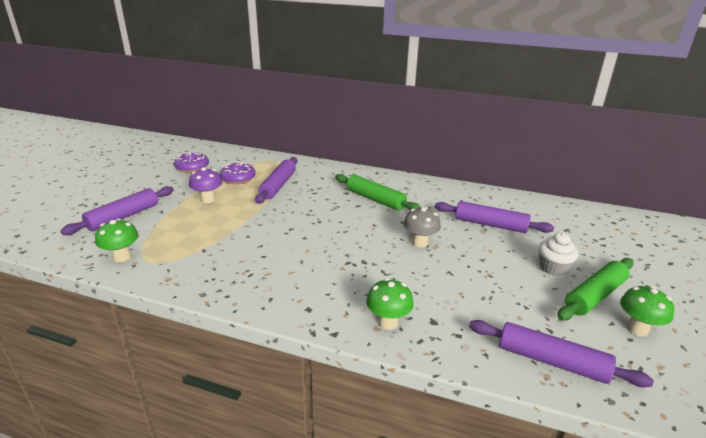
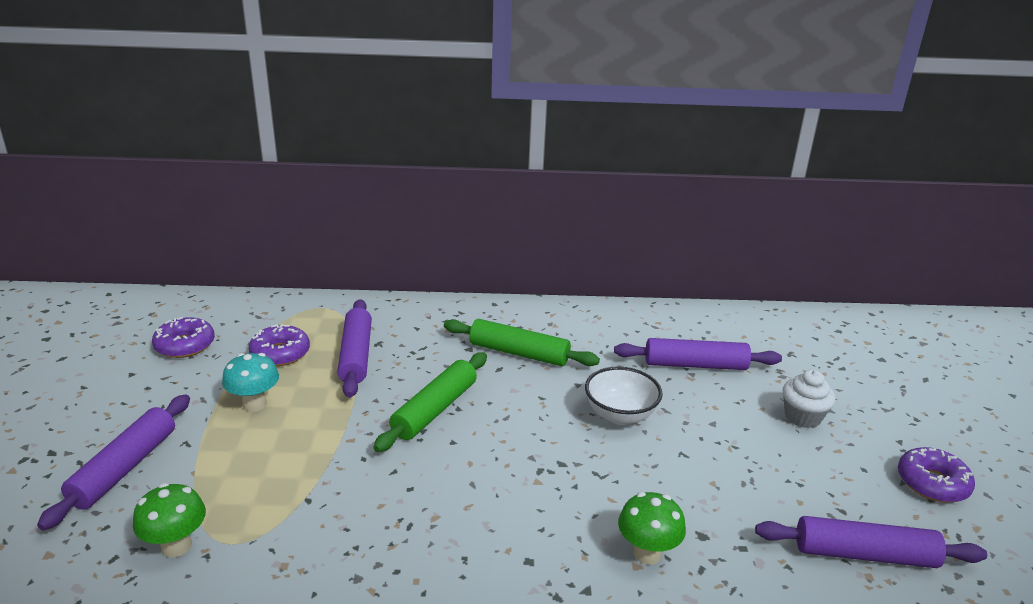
camera: 20 degrees left, 0 degrees up
purple mushroom [189,167,222,203] -> turquoise mushroom [222,353,279,412]
grey mushroom [403,207,441,248] -> white bowl [585,366,663,425]
green rolling pin [557,258,634,321] -> green rolling pin moved to [373,352,487,452]
green mushroom [620,286,674,336] -> purple donut [898,447,975,503]

